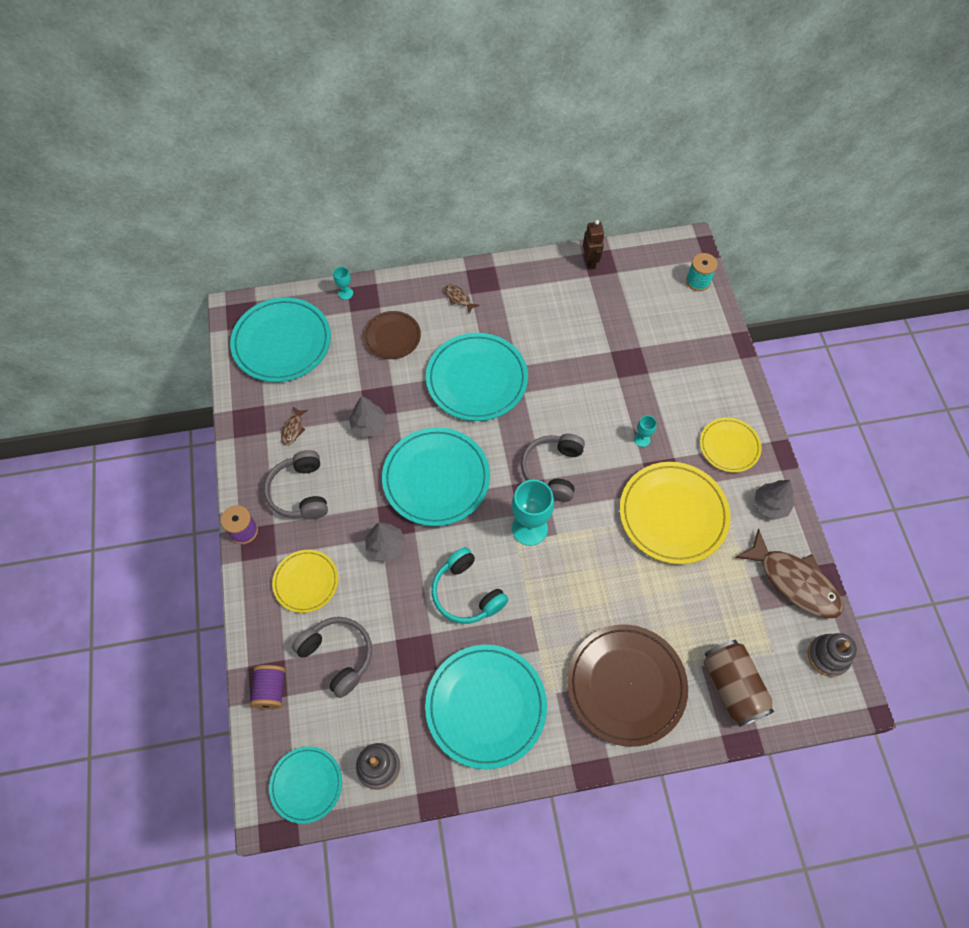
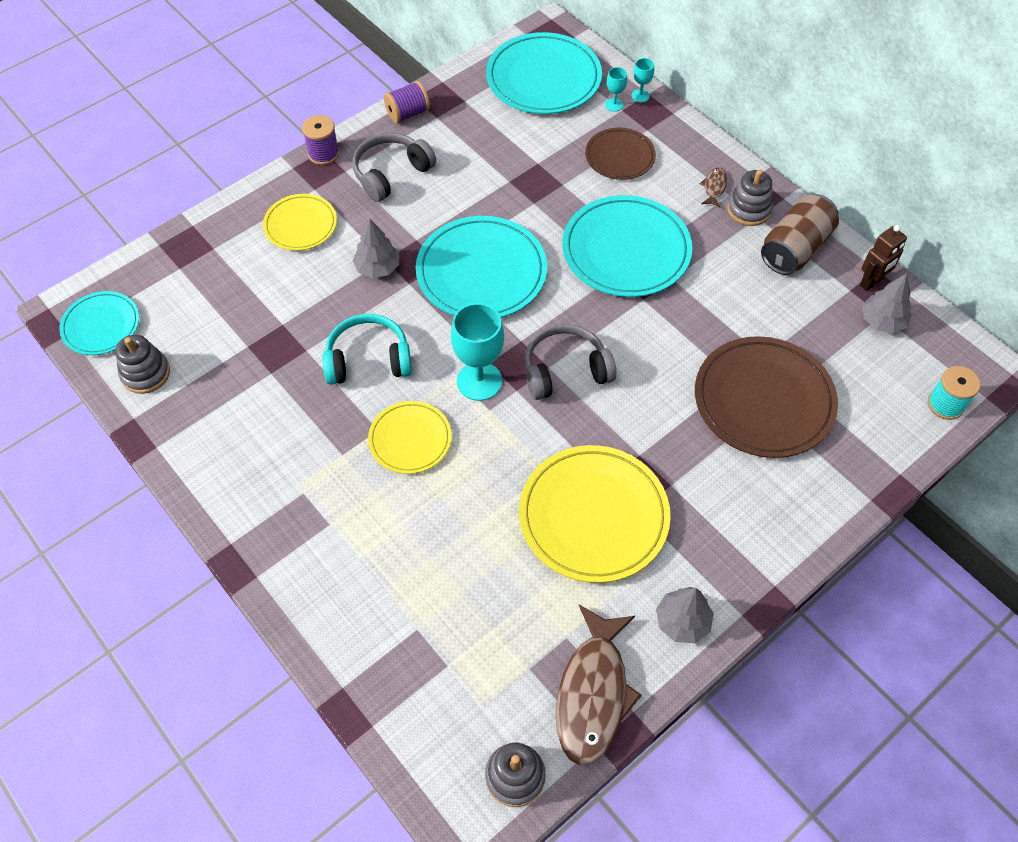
camera: 60 degrees right, 5 degrees down
purple spool [250,665,286,709] -> purple spool moved to [384,81,430,123]
brown fish [281,407,308,445] -> none
grey headphones [292,617,372,698] -> none
grey tree [349,396,387,437] -> grey tree moved to [862,274,912,333]
turquoise plate [425,645,547,769] -> none
turquoise headphones [432,547,508,624] -> turquoise headphones turned 60 degrees clockwise [323,314,412,385]
brown plate [567,625,688,747] -> brown plate moved to [695,336,838,458]
turquoise goblet [634,415,657,447] -> turquoise goblet moved to [605,67,627,112]
yellow plate [700,418,762,472] -> yellow plate moved to [368,401,452,474]
brown can [704,640,774,727] -> brown can moved to [761,194,839,275]
none -> grey stacking toy [727,170,773,226]

